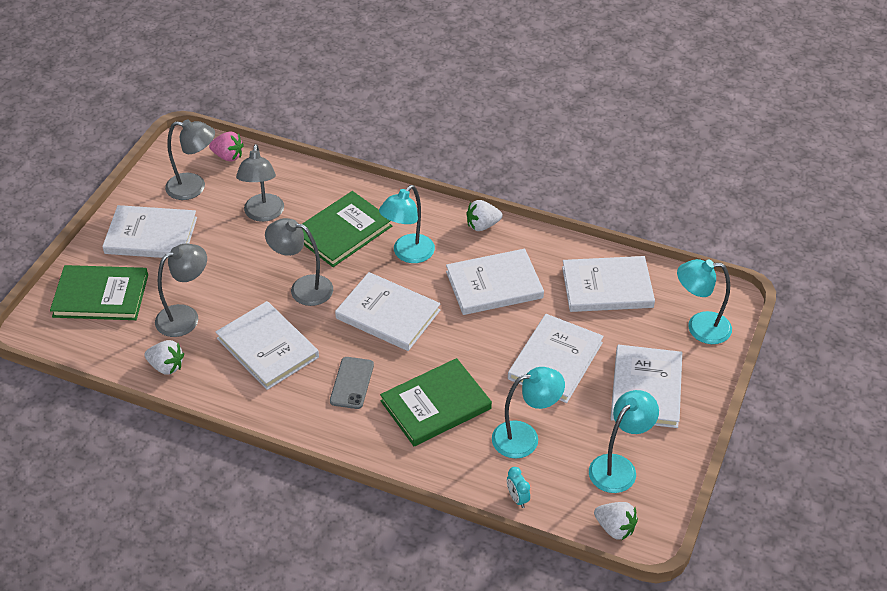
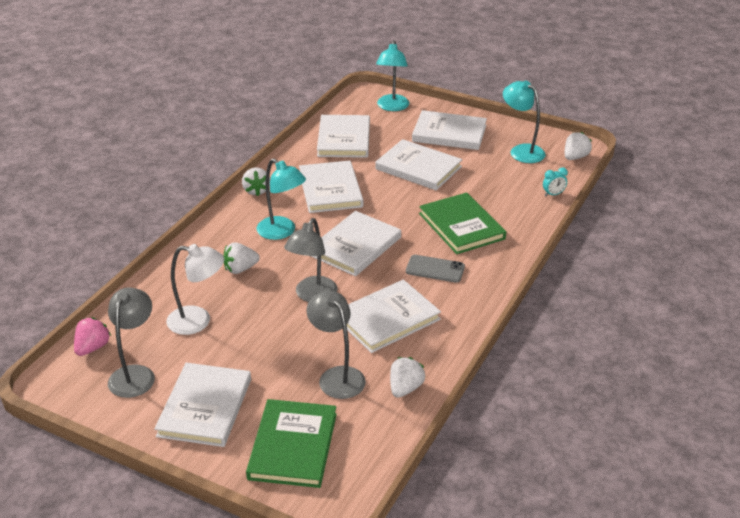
camera: 85 degrees left, 10 degrees down
grey lamp [236,144,284,222] -> white lamp [166,244,224,335]
green book [302,191,392,267] -> white strawberry [223,242,260,274]
turquoise lamp [492,367,565,459] -> none

